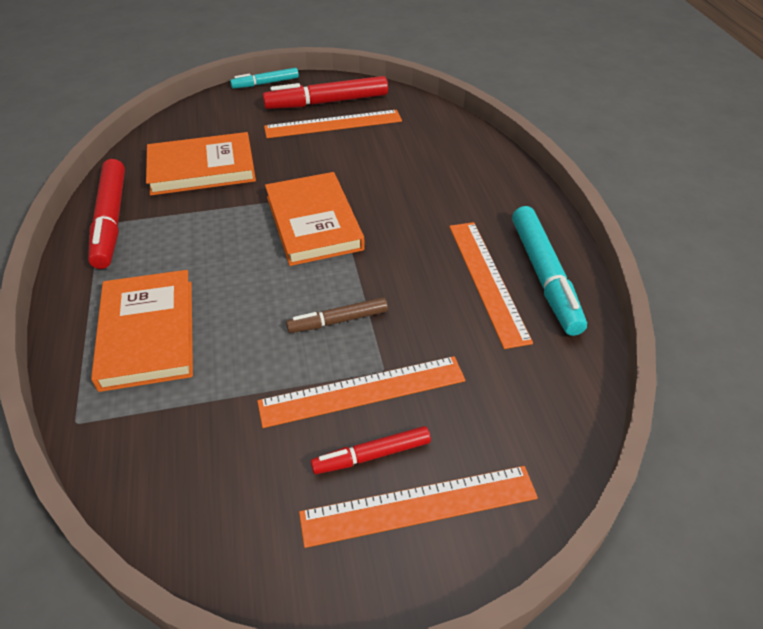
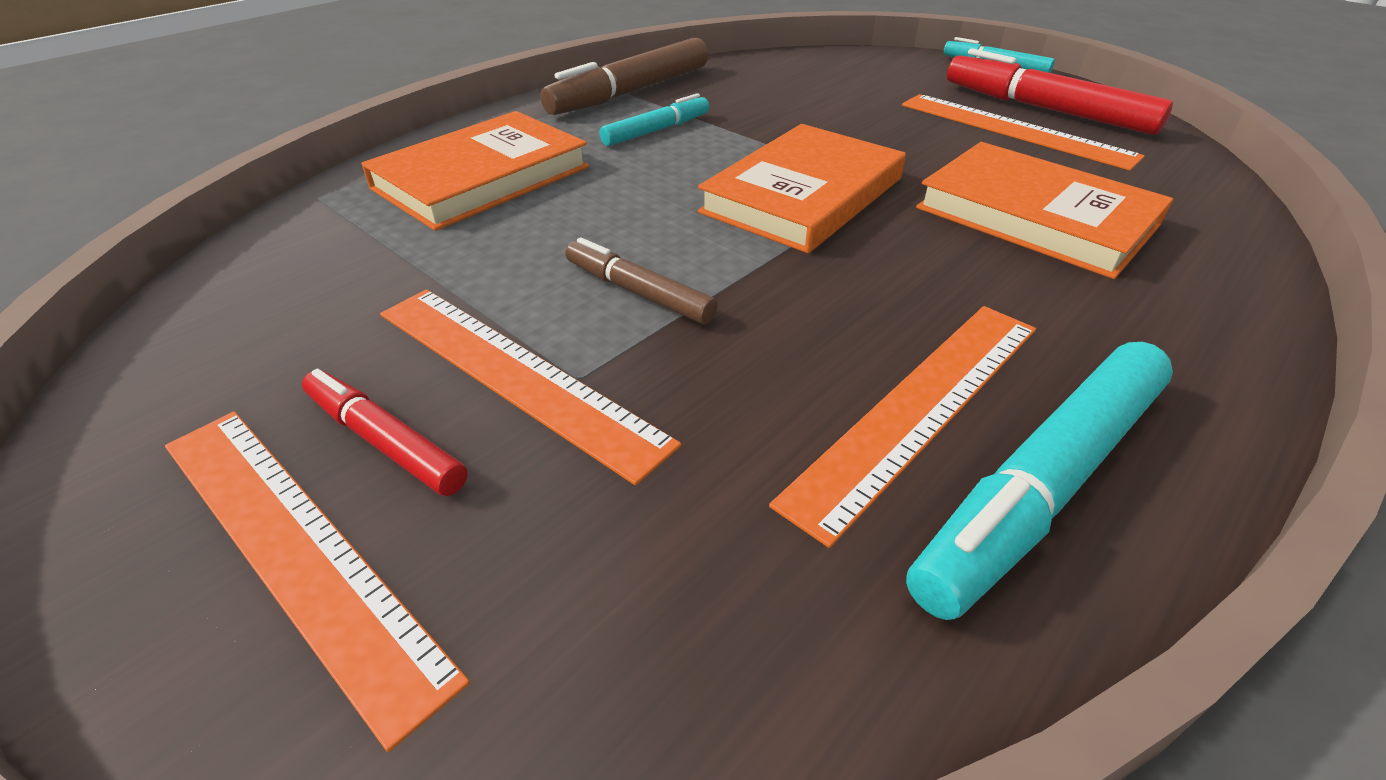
camera: 55 degrees right, 5 degrees down
red marker [88,159,125,269] -> brown marker [540,38,708,115]
orange book [146,132,256,195] -> orange book moved to [916,142,1173,279]
none -> turquoise marker [599,93,709,146]

